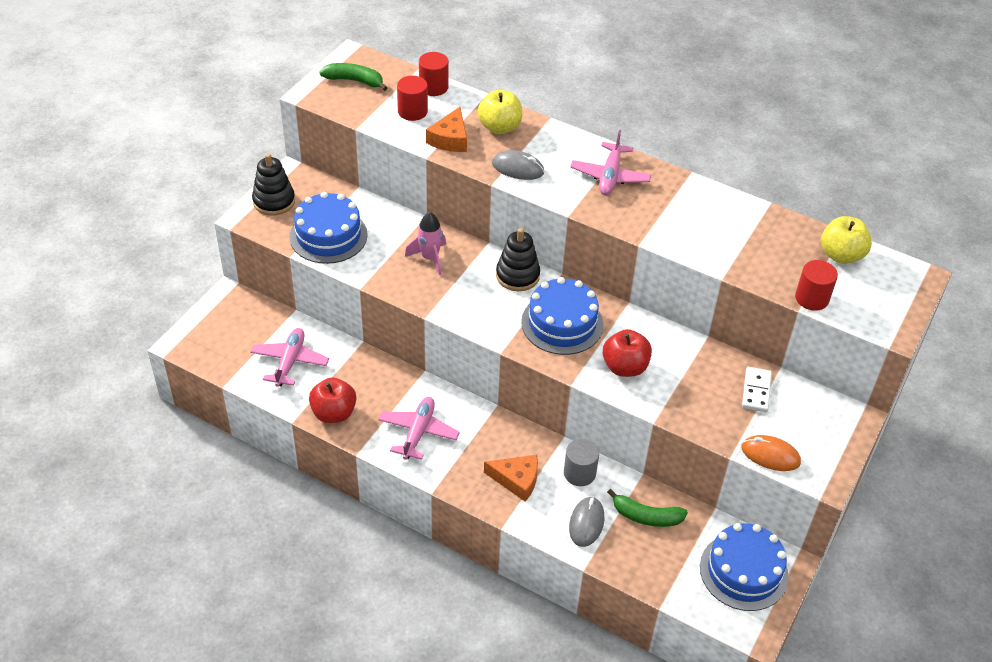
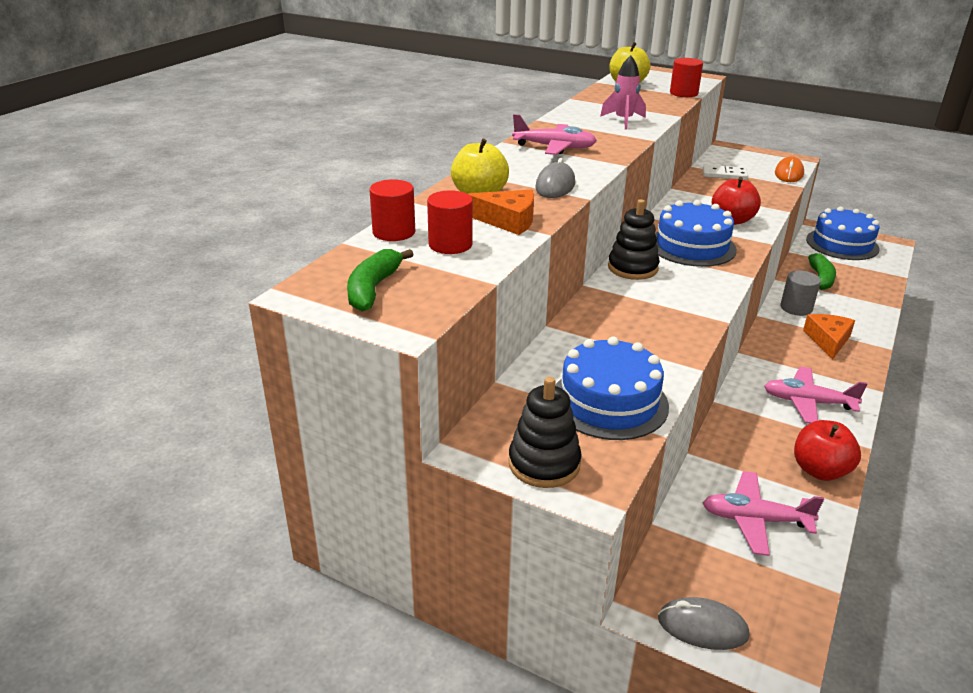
camera: 90 degrees left, 15 degrees down
pink rocket [405,212,446,275] -> pink rocket moved to [600,55,646,130]
grey mouse [569,496,604,547] -> grey mouse moved to [658,597,750,650]

